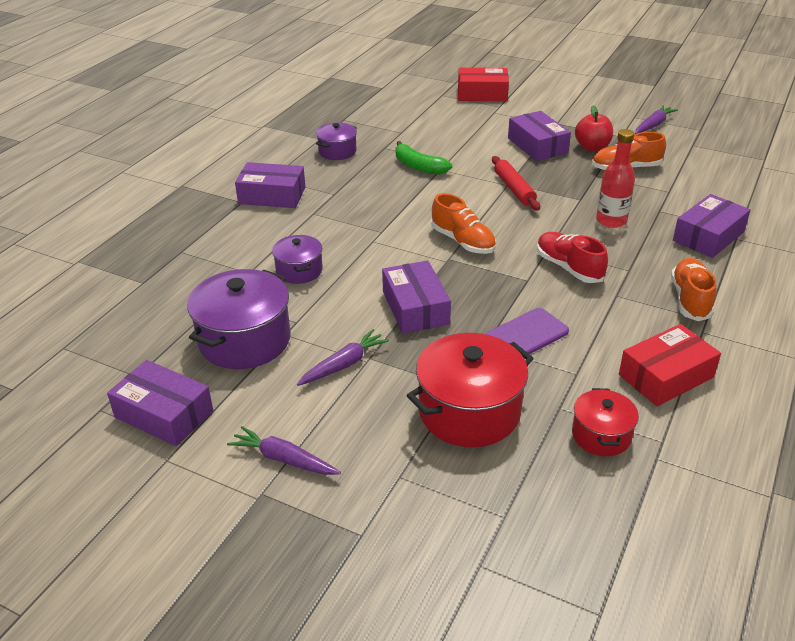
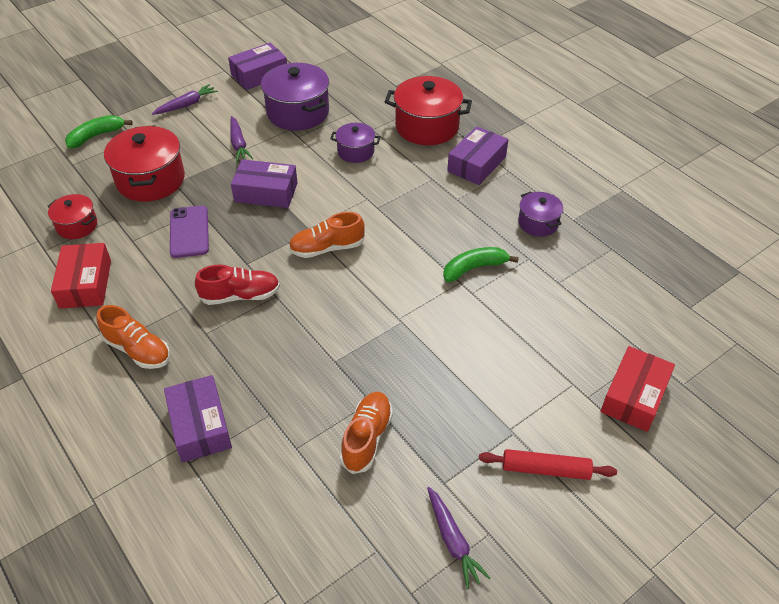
camera: 115 degrees right, 10 degrees up
red rolling pin [492,156,540,211] -> red rolling pin moved to [479,449,617,480]
purple box [508,111,571,161] -> none
red apple [575,105,613,151] -> none
red bottle [596,129,635,228] -> none
none -> green banana [65,115,133,148]
none -> red pot [385,76,472,145]

